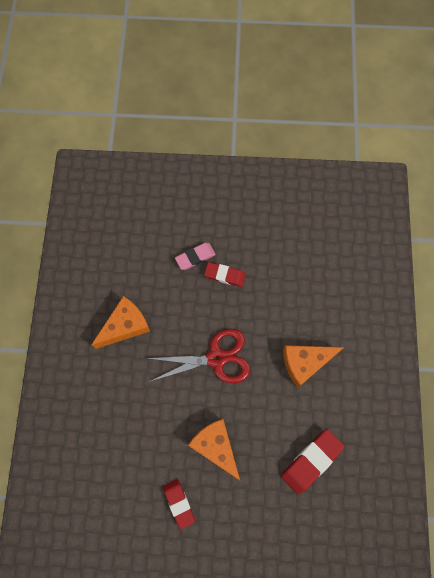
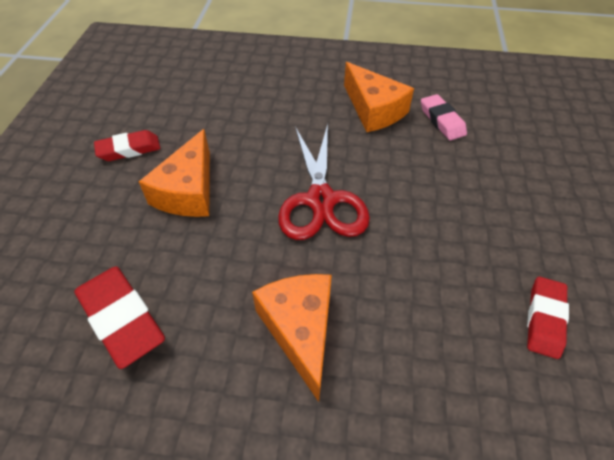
camera: 95 degrees right, 20 degrees down
pink eraser [175,243,216,270] -> pink eraser moved to [421,94,467,140]
orange cheese [188,419,240,480] -> orange cheese turned 135 degrees clockwise [139,129,210,217]
red eraser [204,262,246,287] -> red eraser moved to [527,277,569,359]

